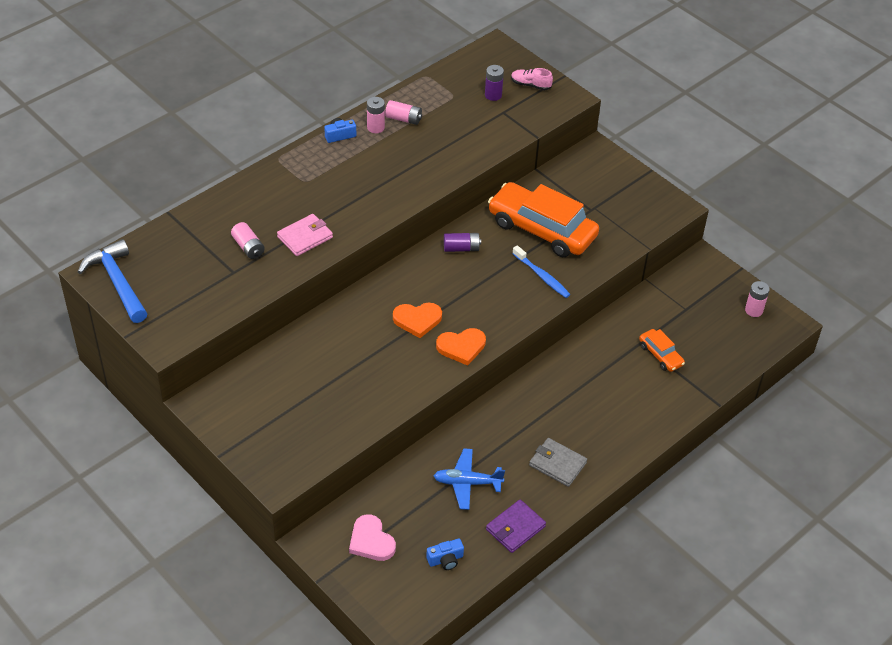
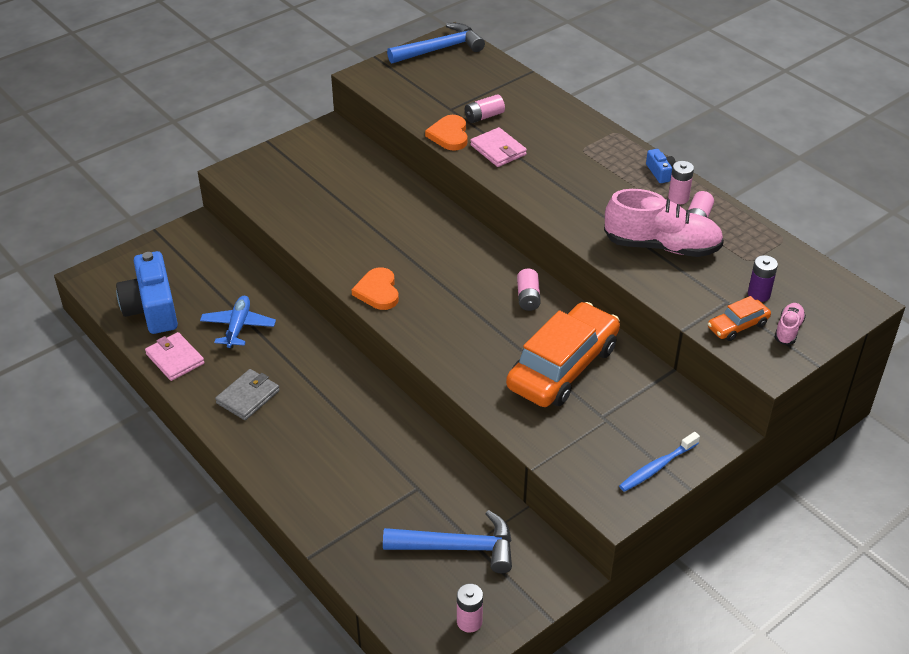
camera: 95 degrees right, 5 degrees down
pink heart [349,514,396,561] -> none
orange heart [393,303,442,338] -> orange heart moved to [425,115,468,151]
blue camera [426,539,464,570] -> blue camera [116,251,178,334], size x2.27
purple battery [444,233,481,252] -> pink battery [517,269,541,311]
purple wallet [486,500,546,553] -> pink wallet [145,332,204,381]
blue toothbrush [512,245,571,298] -> blue toothbrush moved to [619,432,700,492]
orange car [639,329,685,372] -> orange car moved to [708,296,771,341]
none -> blue hammer [383,510,512,573]
none -> pink shoe [604,189,724,257]

